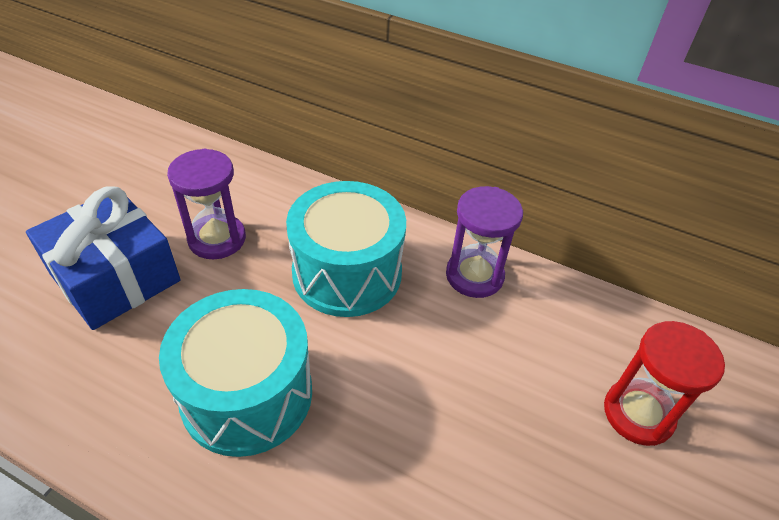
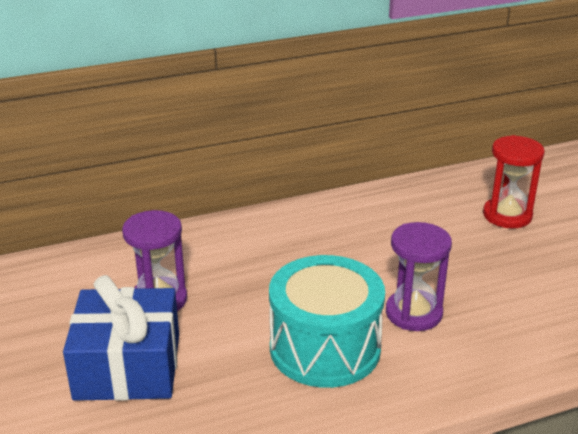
camera: 45 degrees left, 15 degrees down
turquoise drum [286,181,406,317] -> none
purple hourglass [446,186,523,298] -> purple hourglass moved to [386,222,452,331]

